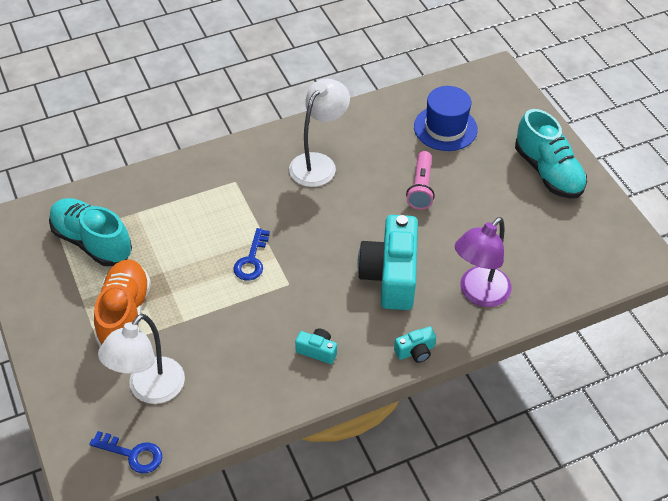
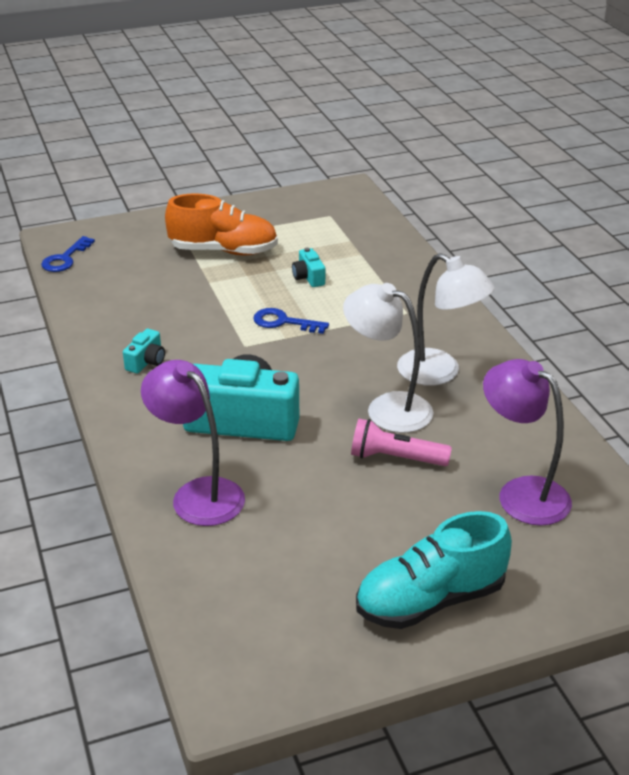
camera: 95 degrees right, 15 degrees down
turquoise shoe [49,198,132,266] -> none
white lamp [98,314,185,404] -> white lamp moved to [343,283,433,433]
turquoise camera [394,326,436,363] -> turquoise camera moved to [292,248,325,287]
blue hat [414,86,478,151] -> purple lamp [483,359,572,526]

